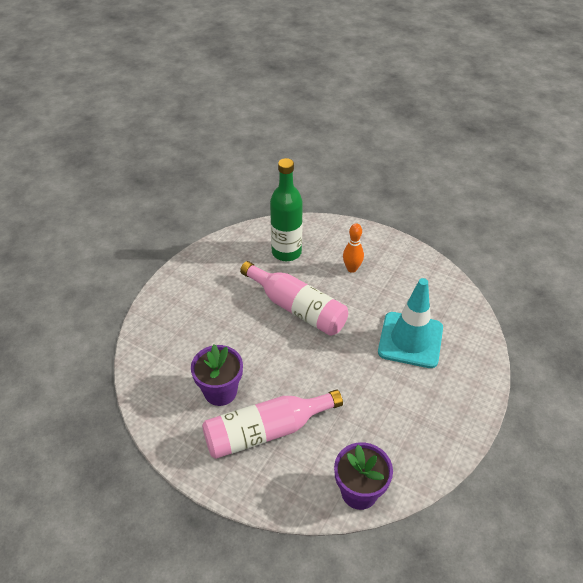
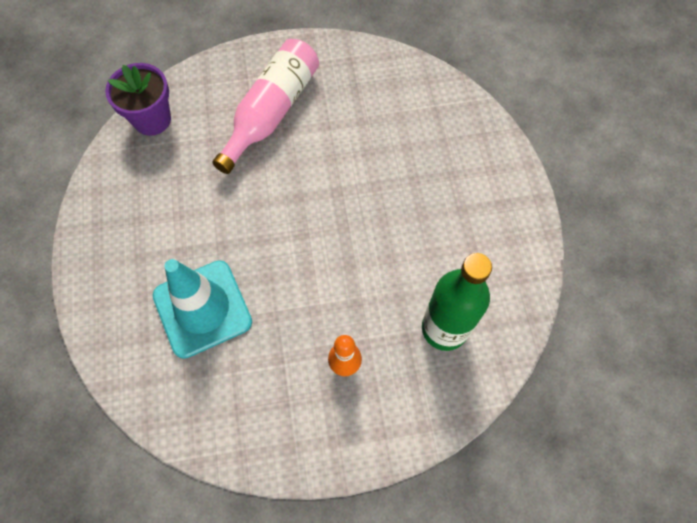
camera: 140 degrees right, 20 degrees up
purple flower pot [191,344,243,406] -> none
pink bottle [240,261,348,336] -> none

